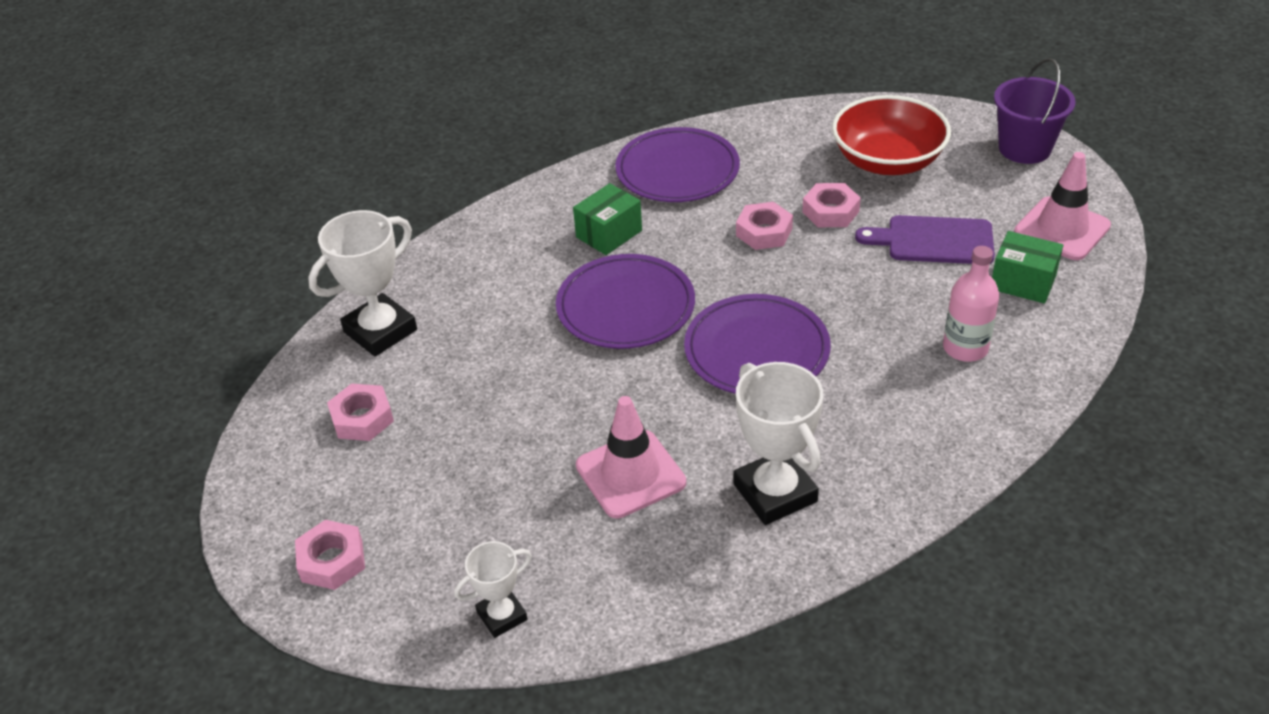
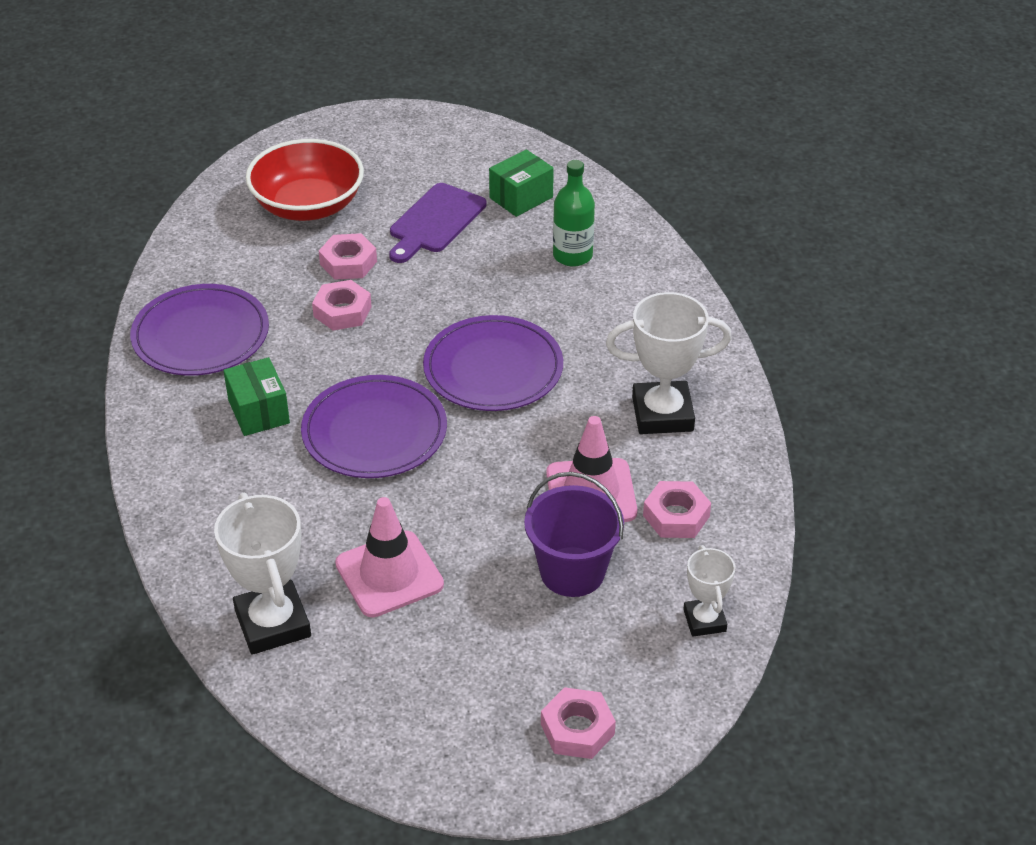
camera: 70 degrees left, 0 degrees up
pink nut [327,383,394,441] -> pink nut moved to [643,481,711,538]
pink bottle [943,246,1000,362] -> green bottle [553,160,595,267]
purple bucket [994,58,1076,164] -> purple bucket moved to [524,472,624,597]
pink traffic cone [1014,152,1111,260] -> pink traffic cone moved to [335,497,444,617]

